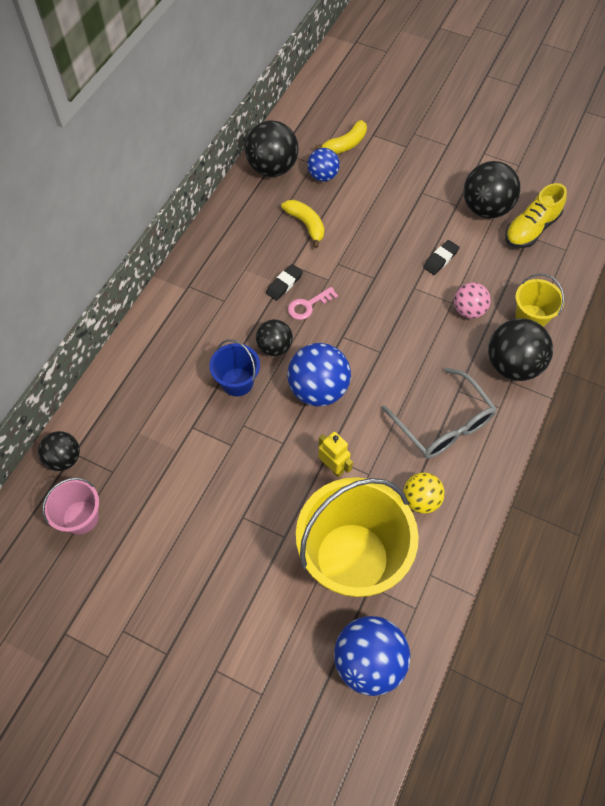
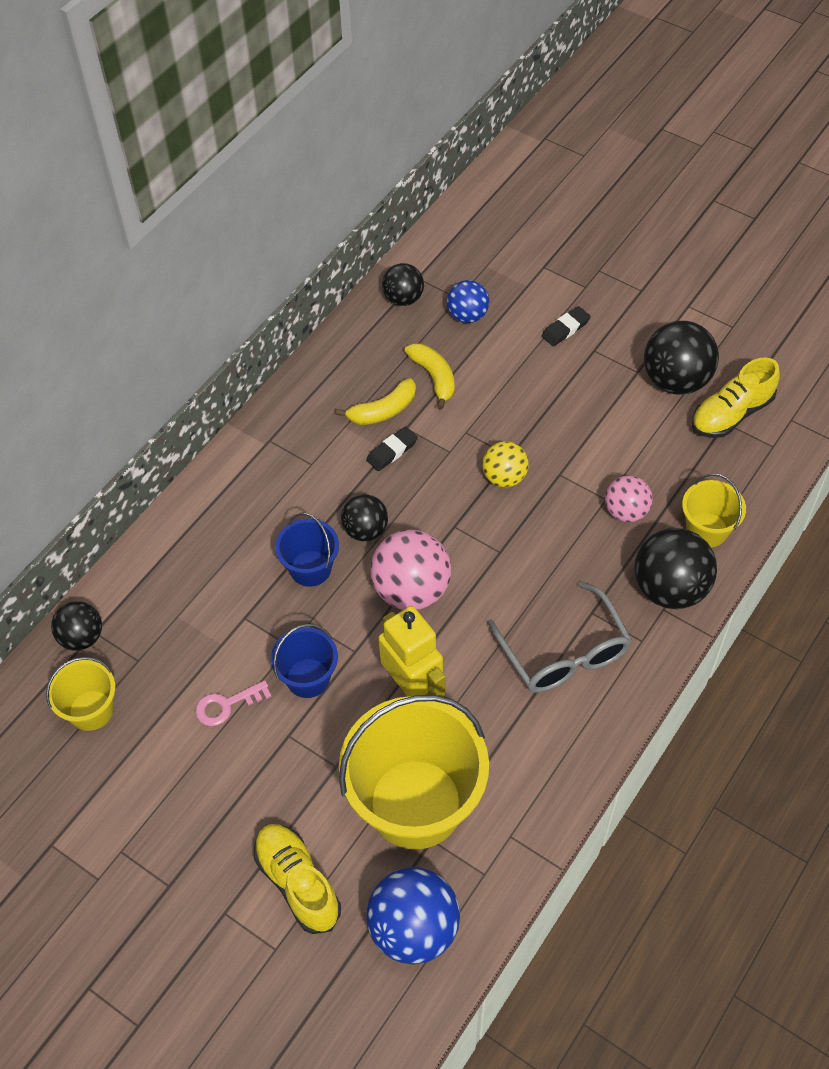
camera: 10 degrees right, 5 degrees down
pink bucket [42,478,99,535] -> yellow bucket [46,657,115,731]
black ball [245,120,299,177] -> black ball [382,263,424,306], size x0.61
blue ball [287,343,351,406] -> pink ball [371,530,451,610]
pink key [288,287,338,320] -> pink key moved to [195,680,272,726]
yellow banana [315,120,367,154] -> yellow banana moved to [336,378,416,425]
yellow robot [318,432,353,477] -> yellow robot [378,606,445,697], size x1.66
yellow ball [403,472,445,514] -> yellow ball moved to [482,441,529,488]
black eraser [423,240,460,275] -> black eraser moved to [541,306,591,346]
none -> yellow shoe [254,824,341,934]
none -> blue bucket [271,624,338,698]

